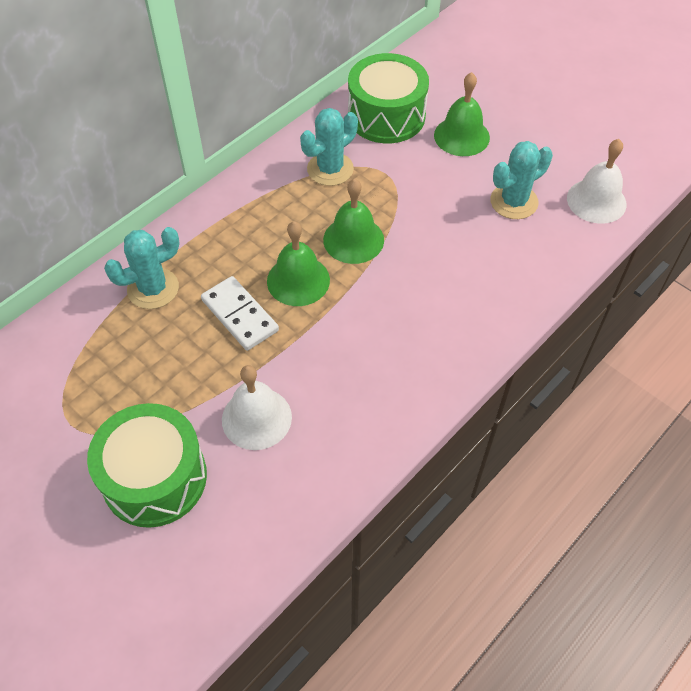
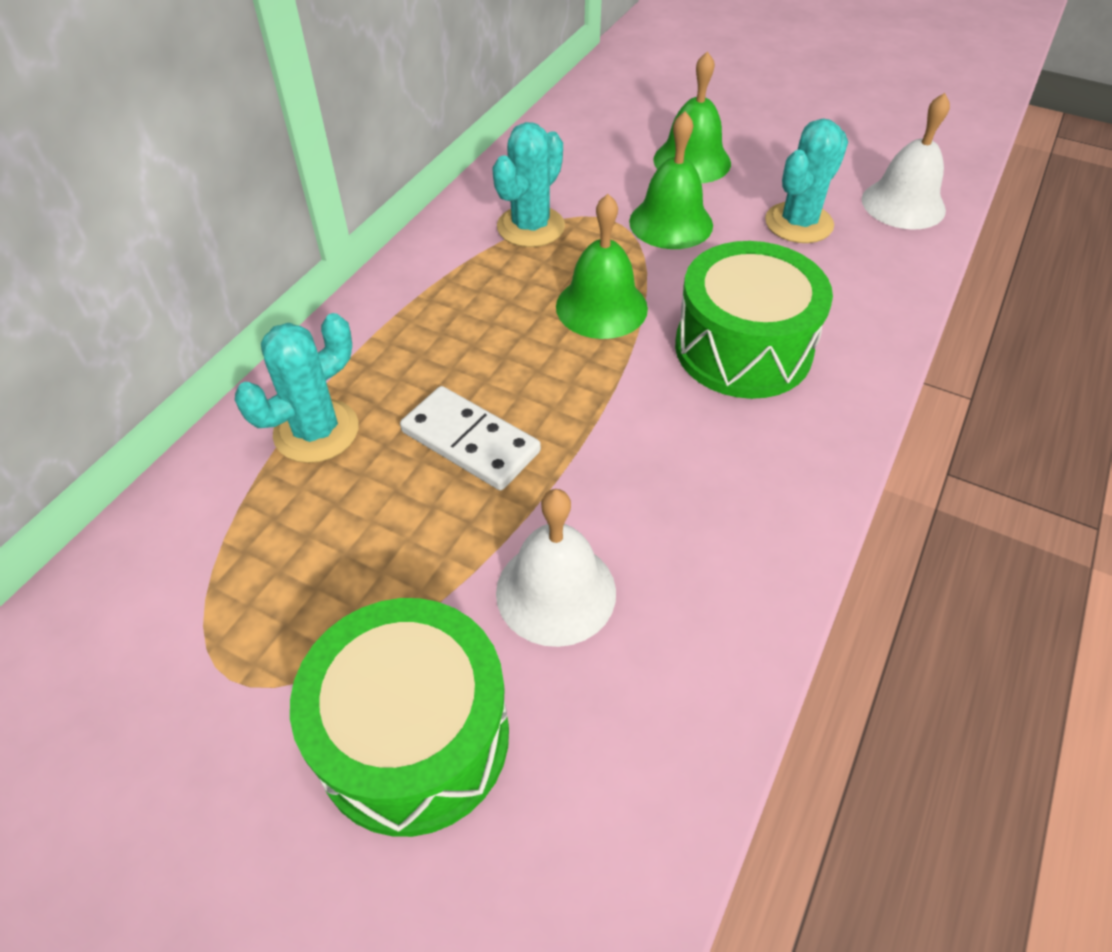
camera: 15 degrees left, 5 degrees down
green bell [267,221,330,306] -> green bell moved to [629,111,713,249]
green drum [348,53,429,143] -> green drum moved to [675,241,833,399]

